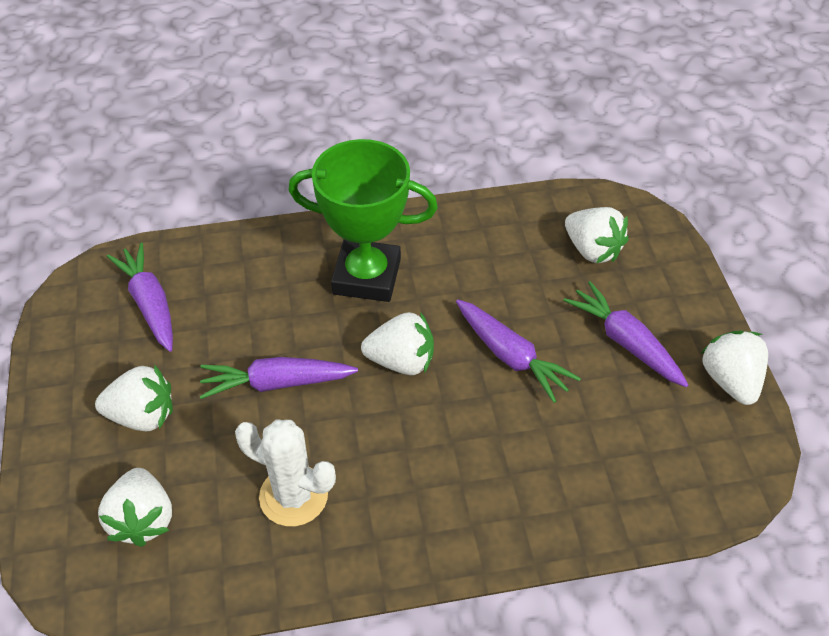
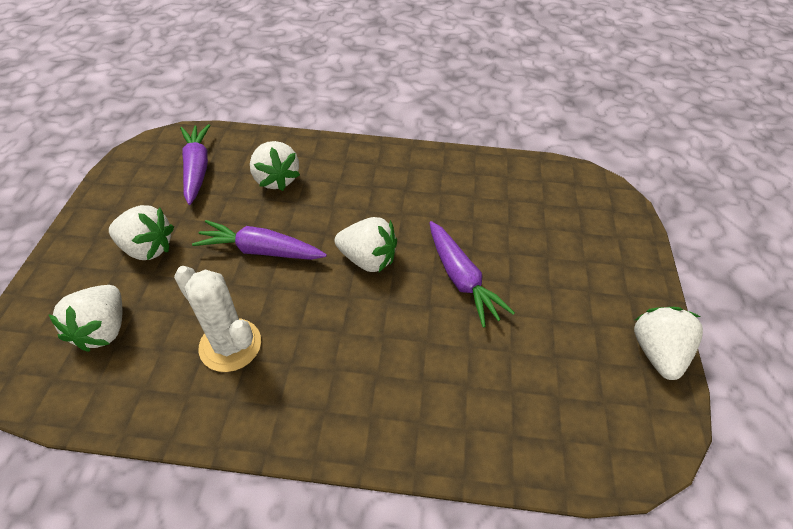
camera: 15 degrees right, 0 degrees up
green trophy [288,139,438,302] -> none
purple carrot [563,281,688,387] -> none
white strawberry [565,207,629,263] -> white strawberry moved to [250,141,300,191]

